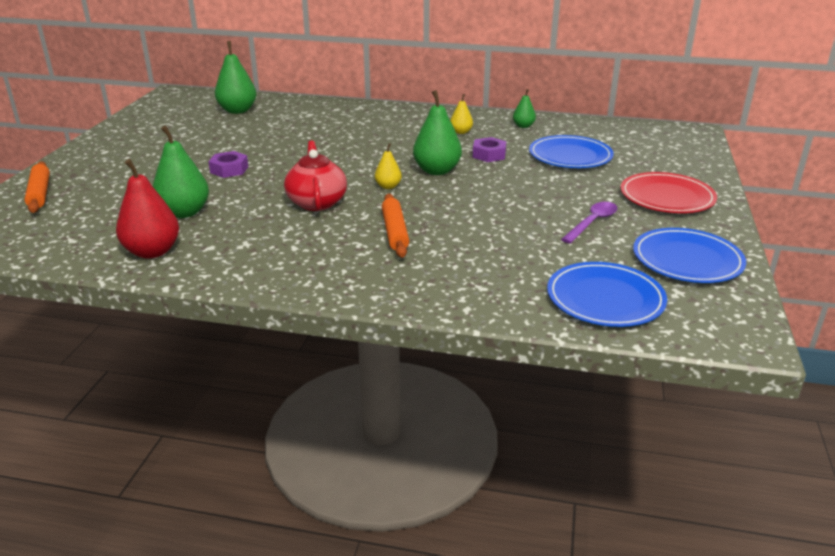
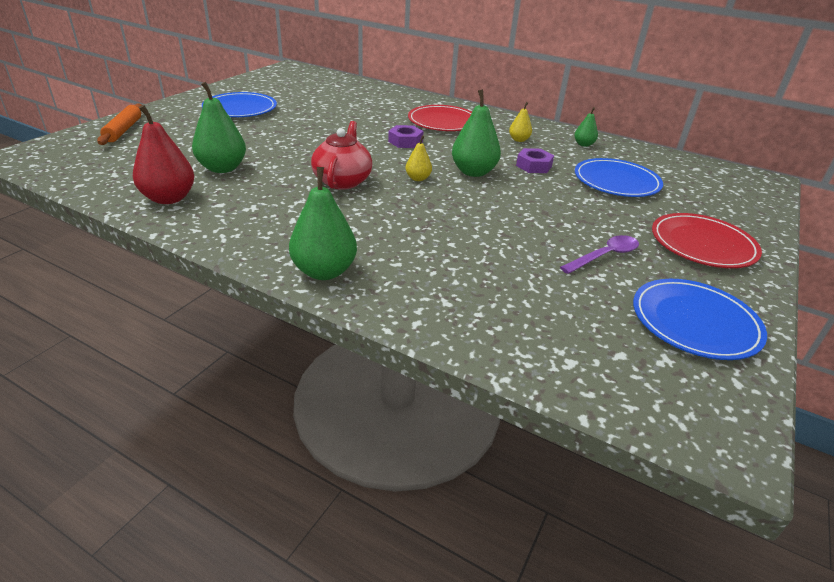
camera: 15 degrees right, 5 degrees up
purple nut [208,151,248,178] -> purple nut moved to [388,125,424,148]
green pear [215,41,257,114] -> green pear moved to [289,167,357,280]
orange rolling pin [382,194,409,258] -> none
blue plate [547,262,667,327] -> blue plate moved to [202,92,277,117]
none -> red plate [408,105,472,131]

